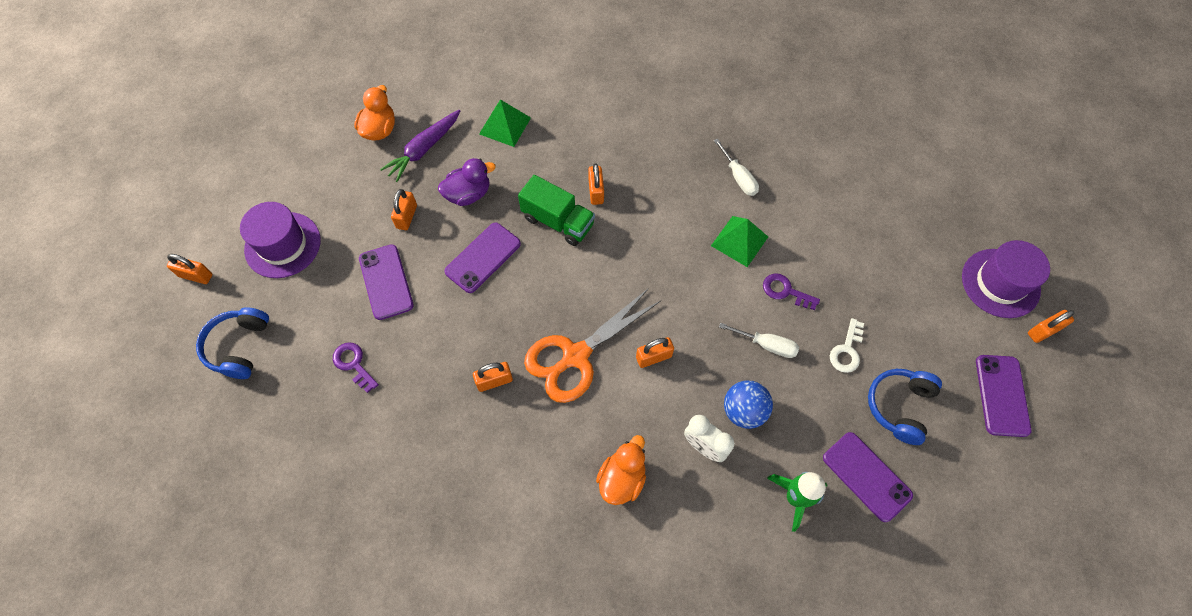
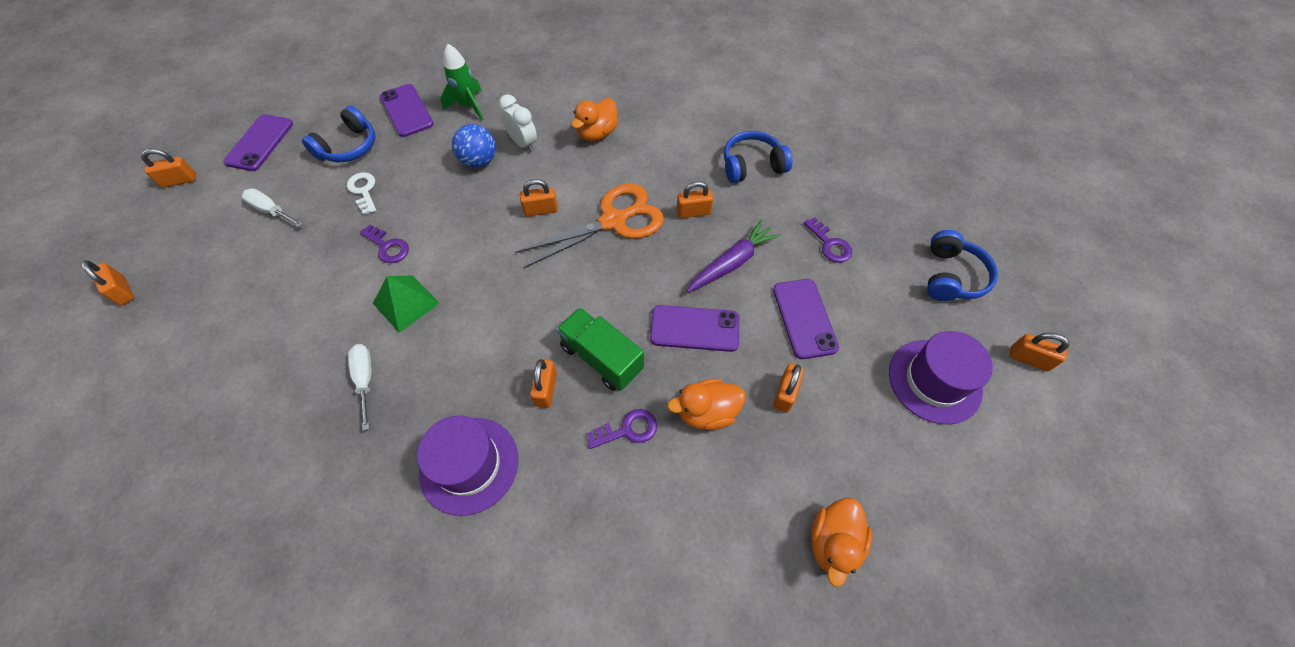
camera: 170 degrees left, 5 degrees down
purple carrot [380,110,460,182] -> purple carrot moved to [687,220,781,293]
purple duck [438,158,496,206] -> orange duck [667,379,745,430]
purple phone [445,223,521,293] -> purple phone turned 45 degrees clockwise [650,305,739,352]
green pyramid [479,99,531,147] -> none
white screwdriver [719,323,799,358] -> white screwdriver moved to [242,189,303,227]
white key [830,318,864,373] -> white key turned 60 degrees counterclockwise [347,172,377,215]
purple hat [962,240,1050,318] -> purple hat moved to [417,416,518,516]
none -> orange padlock [81,260,134,305]
none -> purple key [587,409,657,449]
none -> blue headphones [724,131,793,183]

